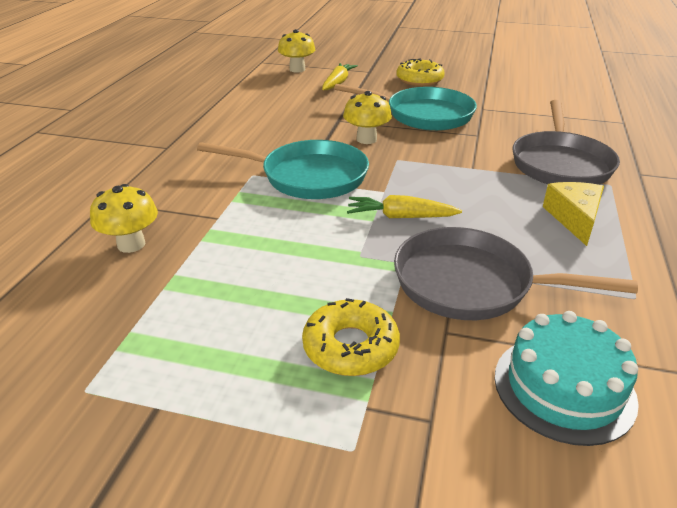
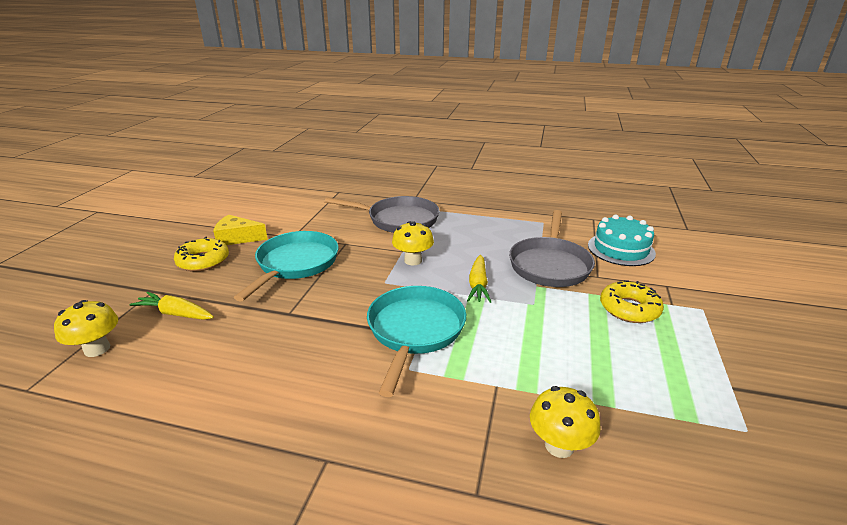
camera: 90 degrees left, 5 degrees down
yellow mushroom [343,91,392,144] -> yellow mushroom moved to [392,221,434,266]
yellow cheese [543,182,604,246] -> yellow cheese moved to [213,214,268,245]

